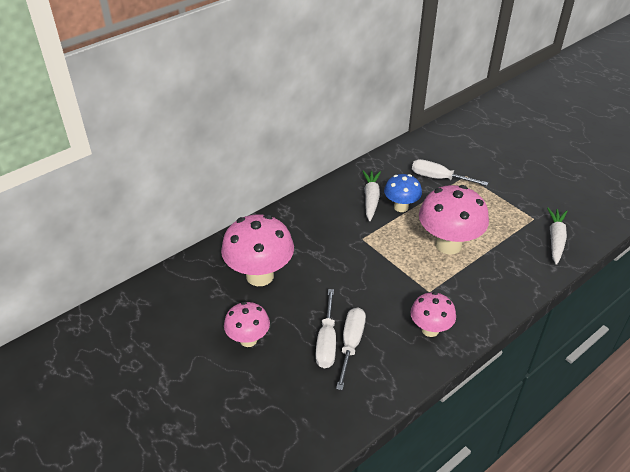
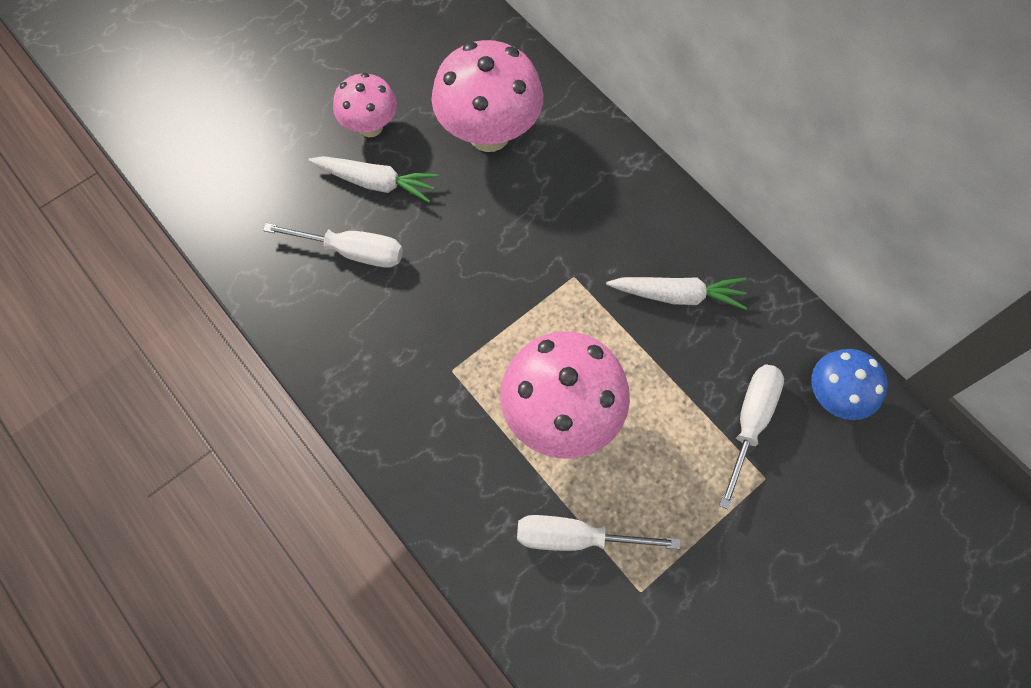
camera: 90 degrees right, 25 degrees up
white screwdriver [316,289,336,369] -> white screwdriver moved to [517,515,680,551]
blue mushroom [384,174,422,212] -> blue mushroom moved to [811,349,888,420]
pink mushroom [410,292,456,337] -> none
white carrot [547,207,567,265] -> white carrot moved to [308,156,438,203]

